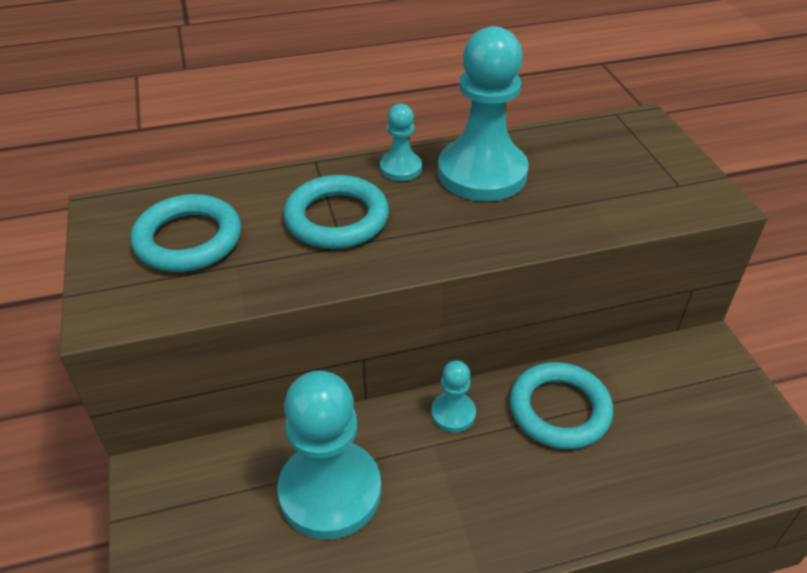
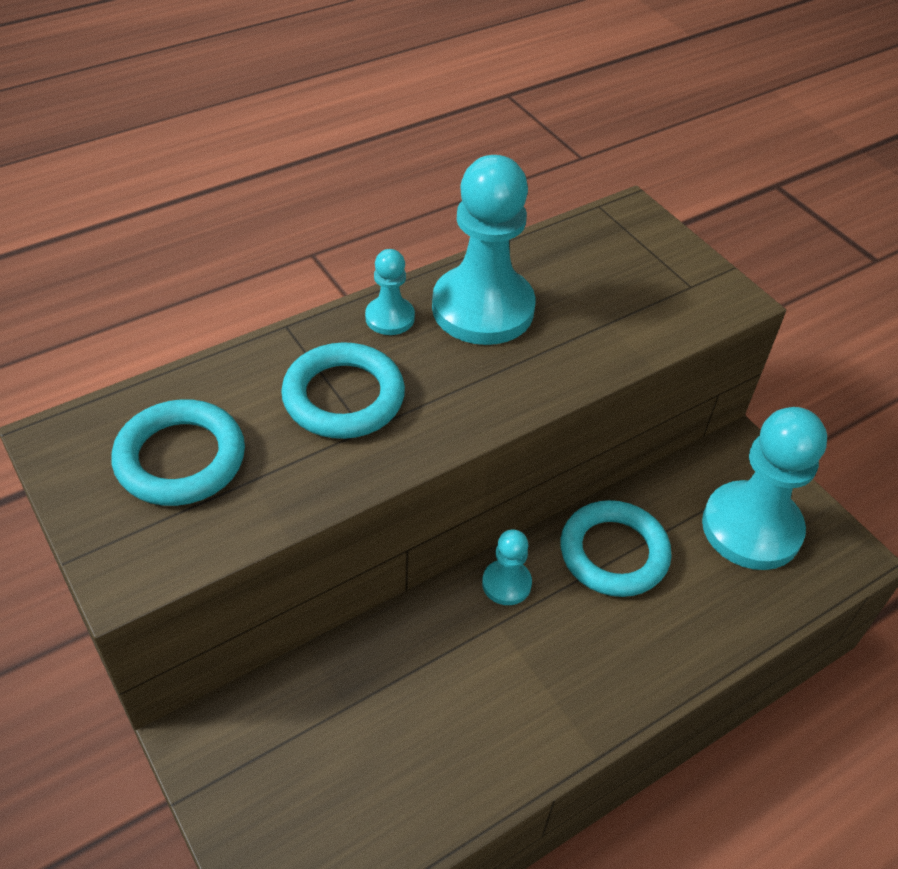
camera: 20 degrees left, 5 degrees up
turquoise pawn [278,371,381,540] -> turquoise pawn moved to [702,407,827,570]

